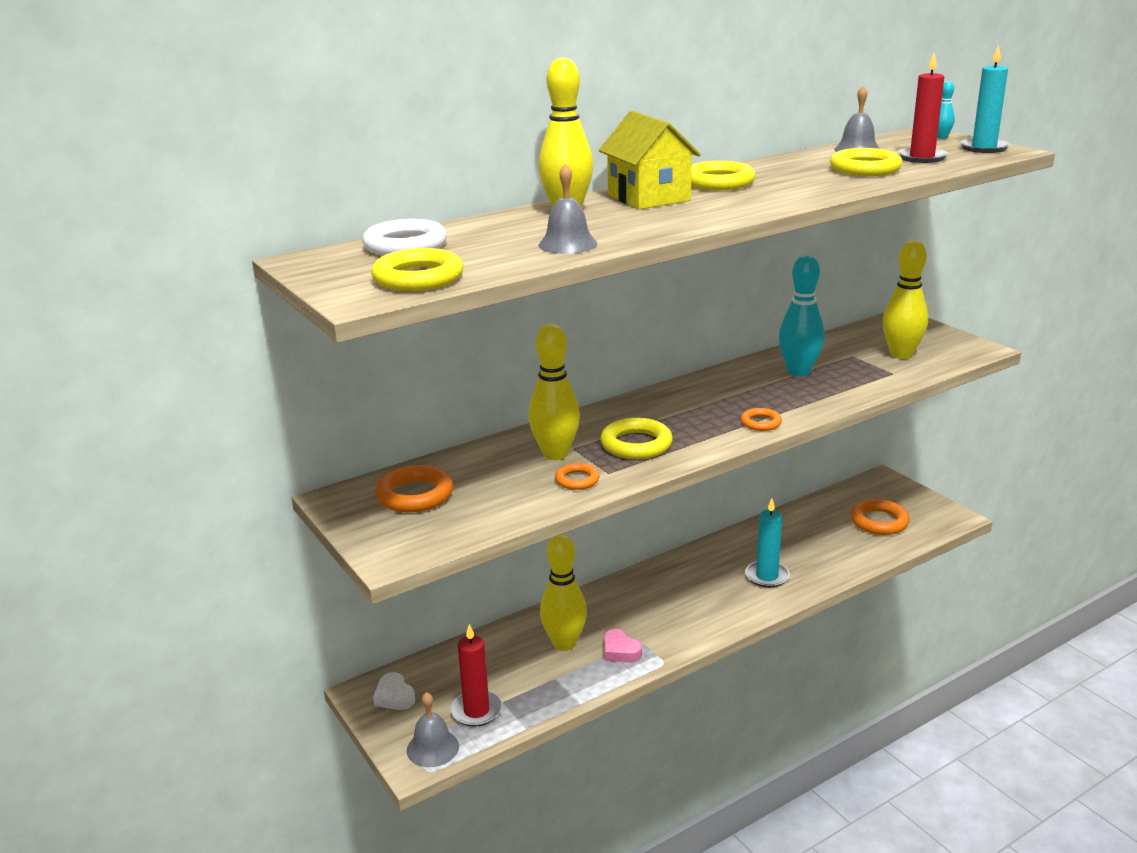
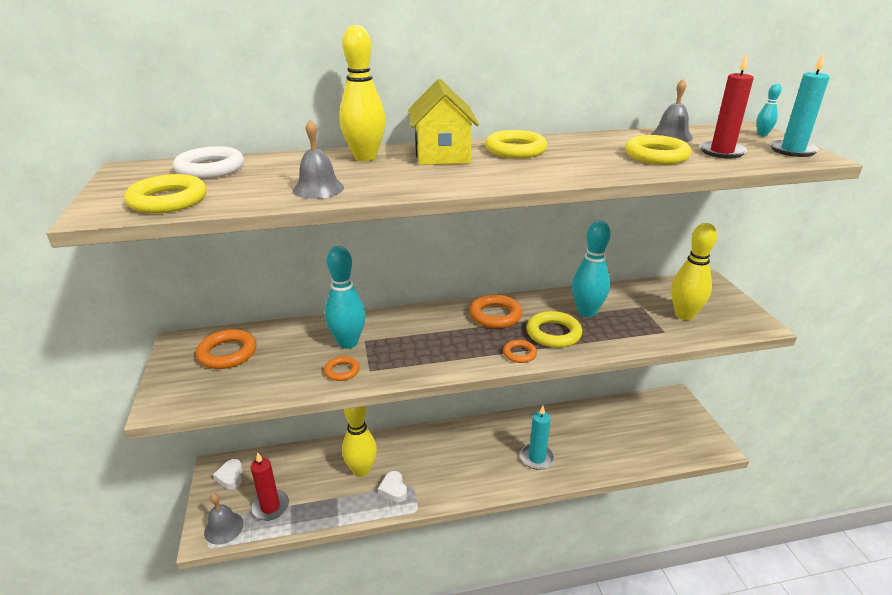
camera: 20 degrees right, 5 degrees up
yellow bowling pin [529,324,580,460] -> turquoise bowling pin [325,246,366,349]
yellow ring [600,417,673,459] -> yellow ring moved to [527,311,582,348]
pink heart [604,629,642,663] -> white heart [378,471,407,503]
orange ring [851,499,910,535] -> orange ring moved to [469,294,522,328]

